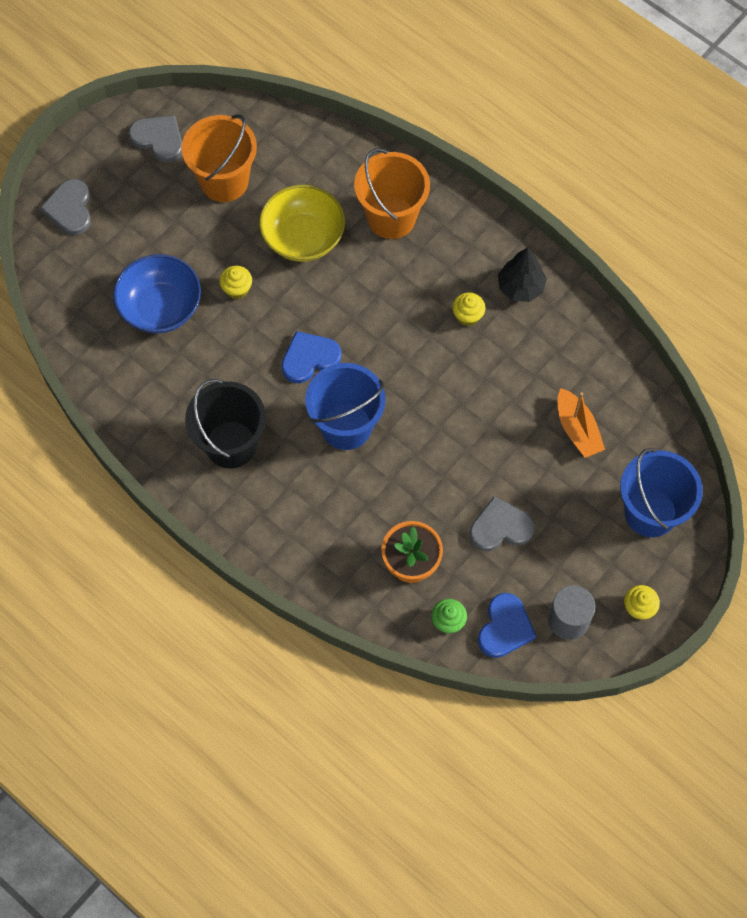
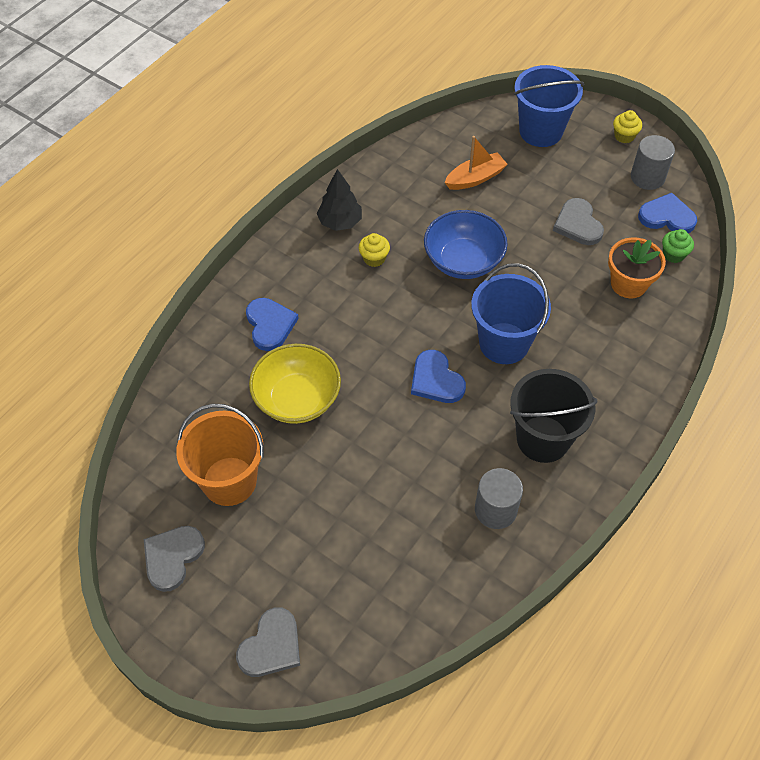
camera: 95 degrees left, 10 degrees down
grey heart [40,179,91,235] -> grey heart turned 45 degrees counterclockwise [236,607,300,677]
blue bowl [113,254,201,333] -> blue bowl moved to [424,210,508,279]
yellow cupcake [219,266,252,299] -> none
orange bucket [354,148,430,239] -> blue heart [246,298,299,351]
none -> grey cylinder [475,468,523,529]

